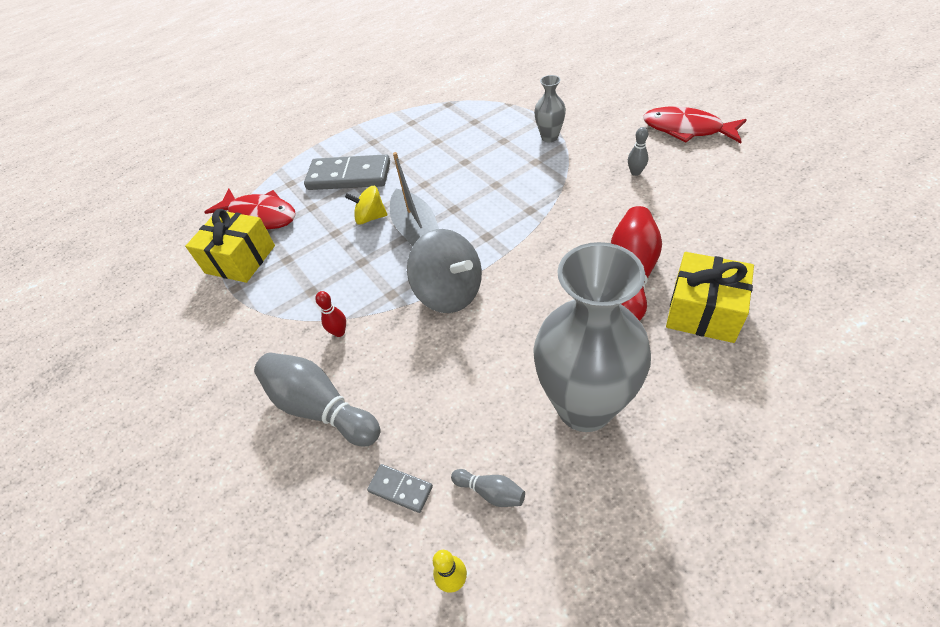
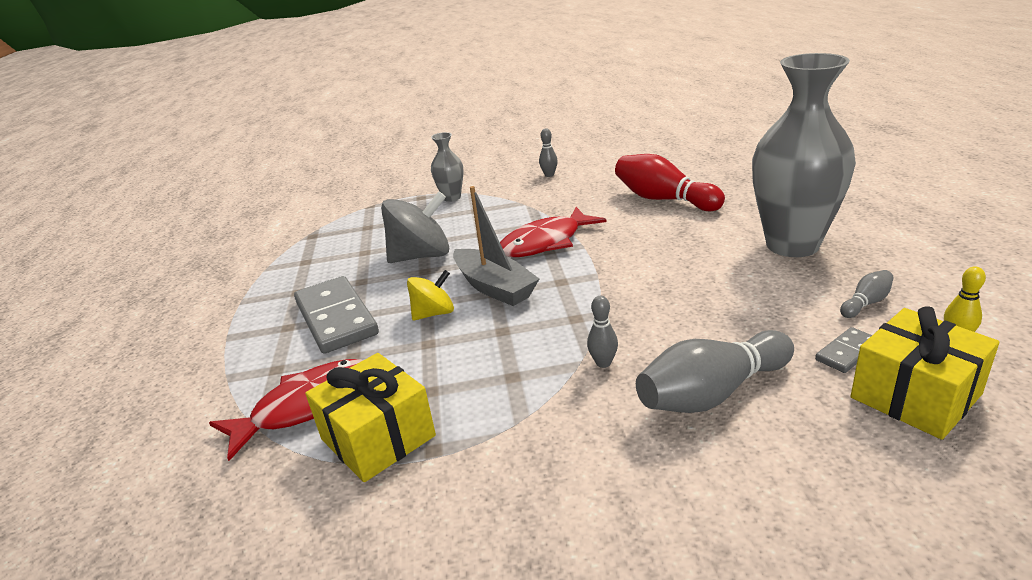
camera: 65 degrees left, 20 degrees down
grey domino [304,154,390,190] -> grey domino turned 60 degrees counterclockwise [294,276,379,354]
red bowling pin [315,291,346,337] -> grey bowling pin [587,296,618,368]
yellow spinning top [345,186,387,225] -> yellow spinning top turned 150 degrees counterclockwise [407,270,454,321]
grey boat [390,152,439,246] -> grey boat turned 45 degrees clockwise [453,186,539,306]
grey spinning top [407,229,482,313] -> grey spinning top moved to [381,192,449,263]
red fish [643,106,747,143] -> red fish moved to [500,207,607,257]
yellow gift [666,252,754,343] -> yellow gift moved to [851,306,999,440]

